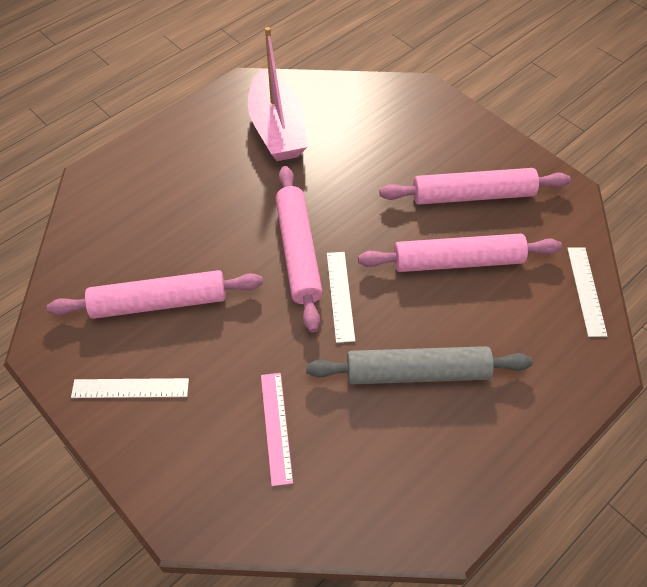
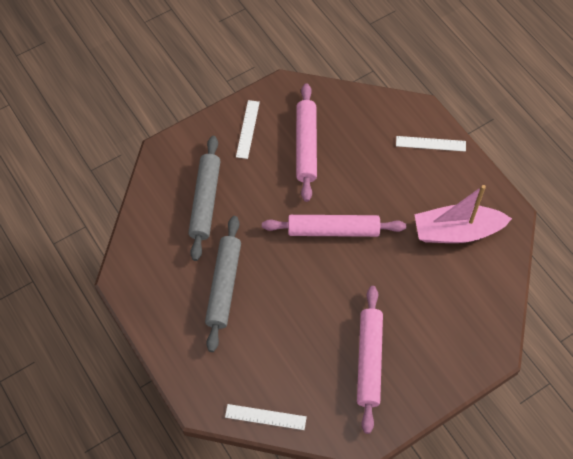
camera: 100 degrees right, 5 degrees up
pink ruler [261,373,293,486] -> grey rolling pin [188,136,220,261]
white ruler [327,252,355,343] -> white ruler moved to [396,136,466,152]
pink rolling pin [358,234,562,272] -> none

